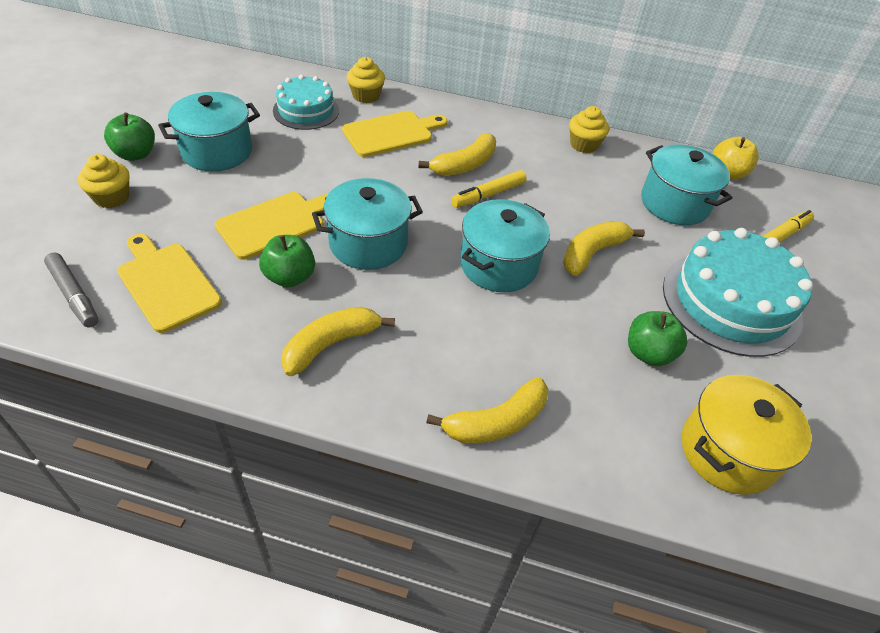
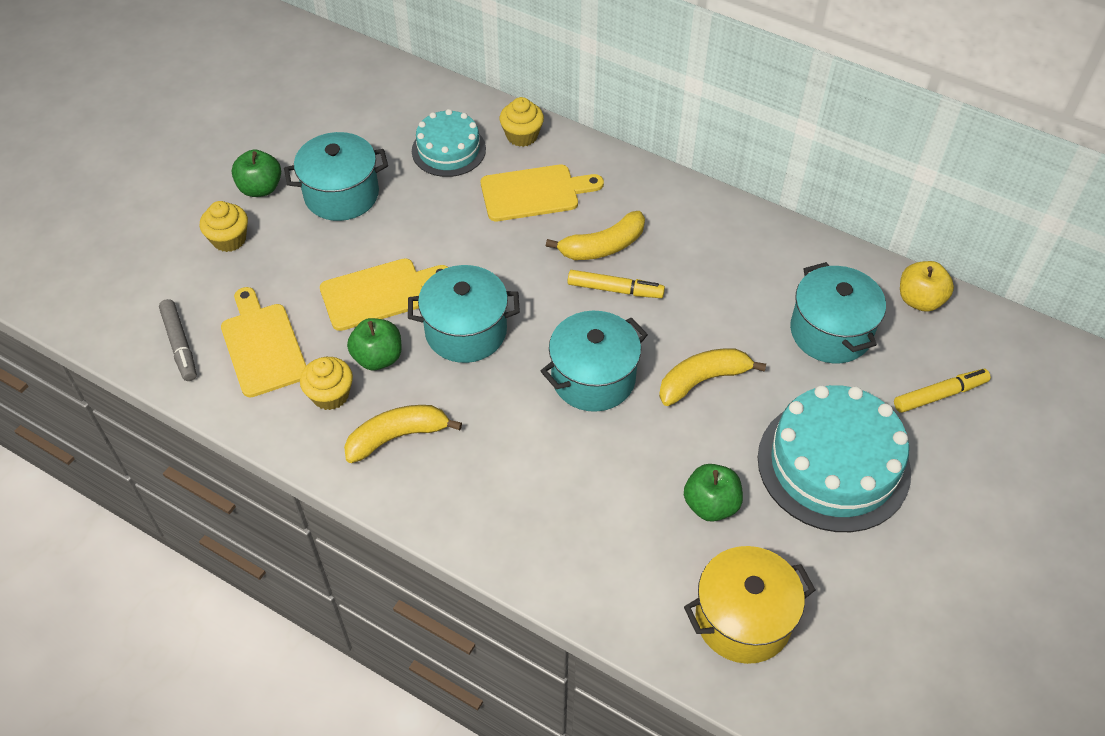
camera: 20 degrees right, 5 degrees up
yellow banana [426,377,548,443] -> none
yellow marker [451,170,527,208] -> yellow marker turned 150 degrees counterclockwise [567,270,665,298]
yellow cupcake [569,106,609,153] -> yellow cupcake moved to [300,357,353,410]

